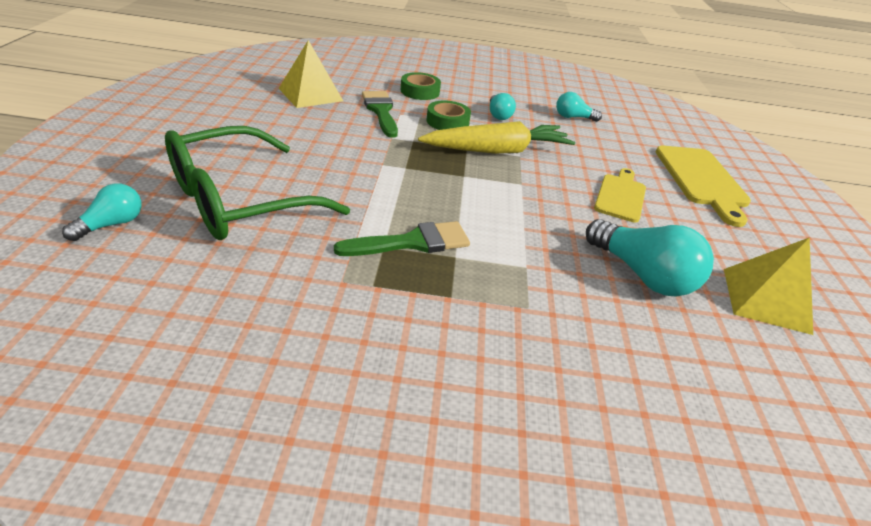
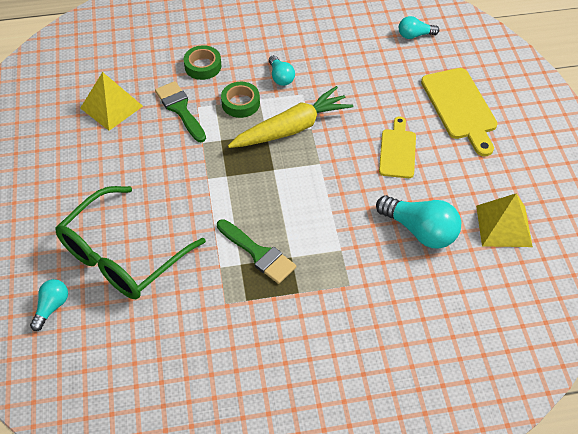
camera: 10 degrees left, 15 degrees up
green brush [334,221,470,256] -> green brush turned 75 degrees clockwise [217,219,296,284]
turquoise light bulb [556,92,602,122] -> turquoise light bulb moved to [399,16,439,39]

